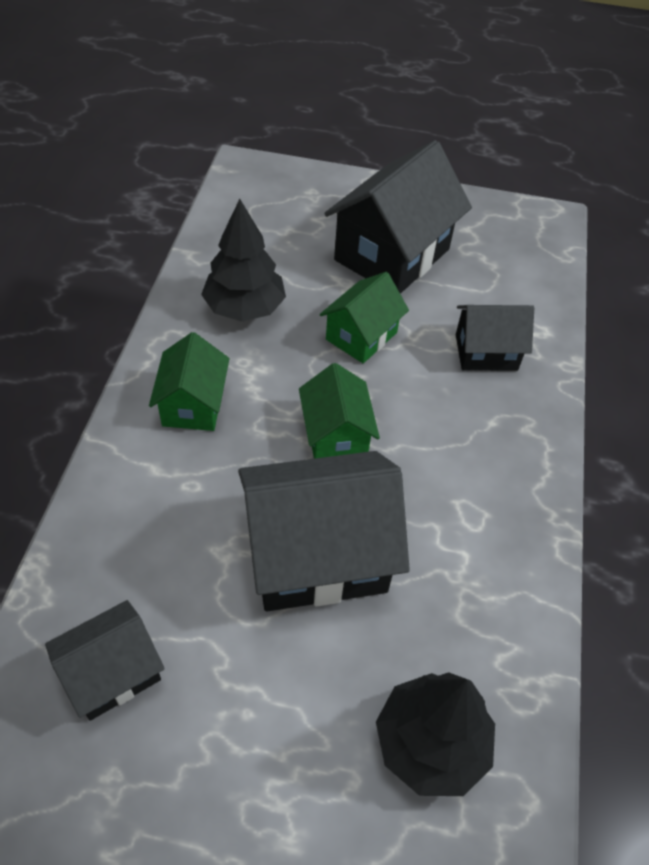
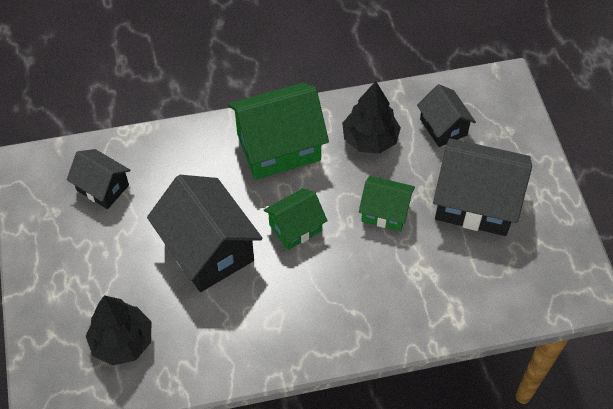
camera: 70 degrees right, 5 degrees up
green house [149,332,229,431] -> green house [228,83,329,180], size x1.77
black house [456,305,534,371] -> black house moved to [417,84,476,147]

